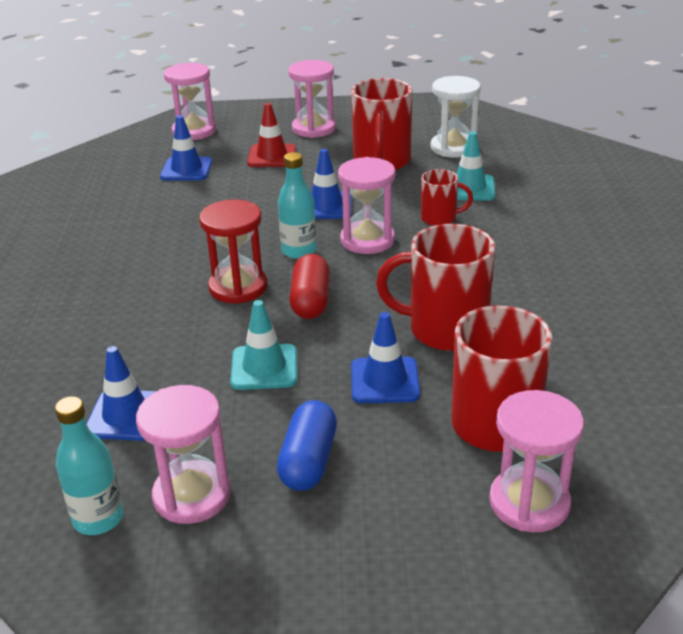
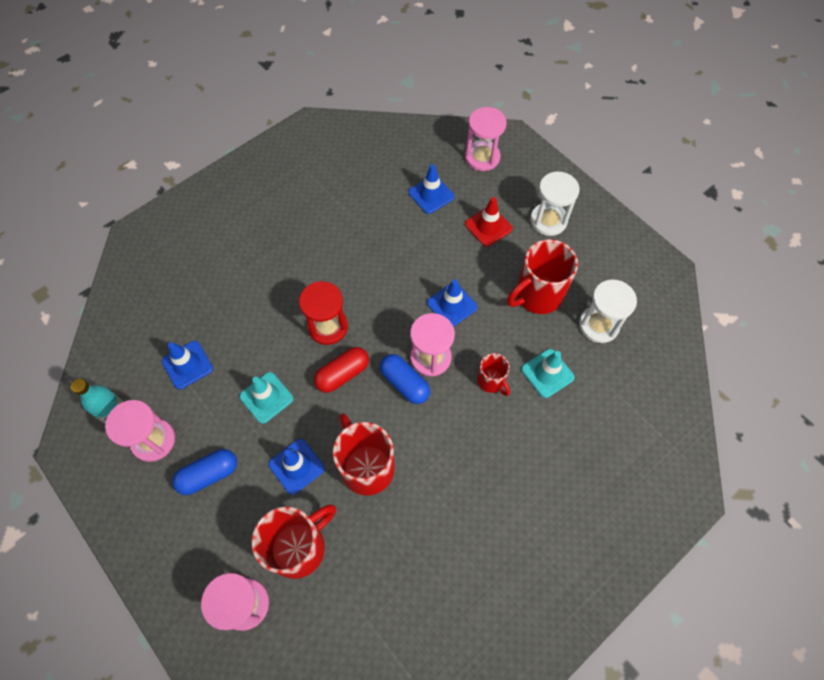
camera: 50 degrees right, 30 degrees up
turquoise bottle [278,152,317,259] -> none
pink hourglass [288,60,336,138] -> white hourglass [530,171,579,236]
none -> blue capsule [380,354,430,404]

